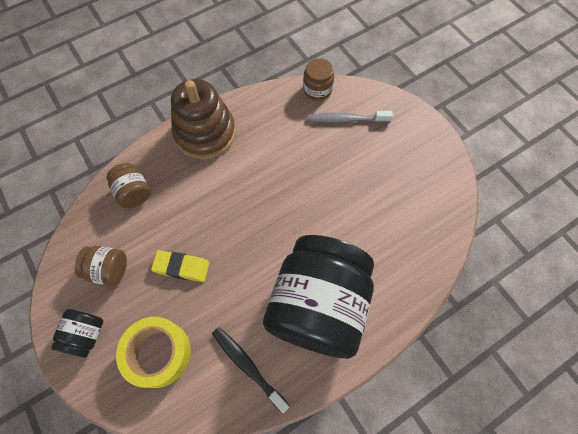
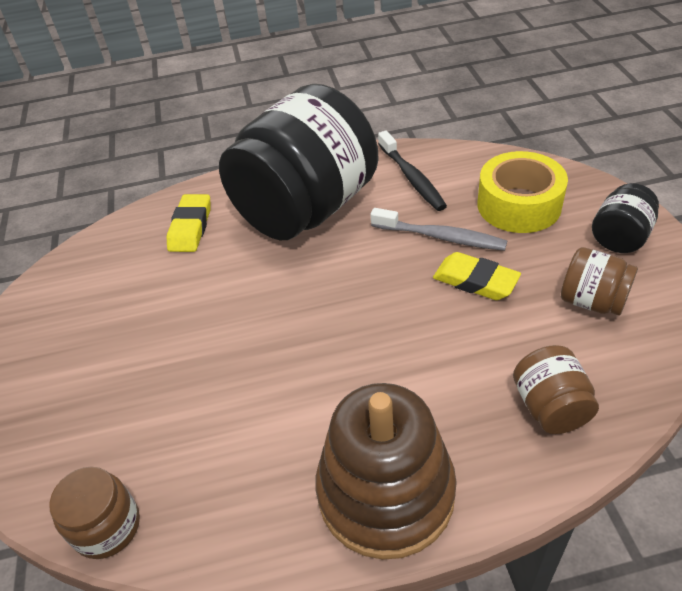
camera: 155 degrees left, 20 degrees down
grey toothbrush [308,111,393,123] -> grey toothbrush moved to [370,208,507,251]
none -> yellow eraser [167,194,211,252]

